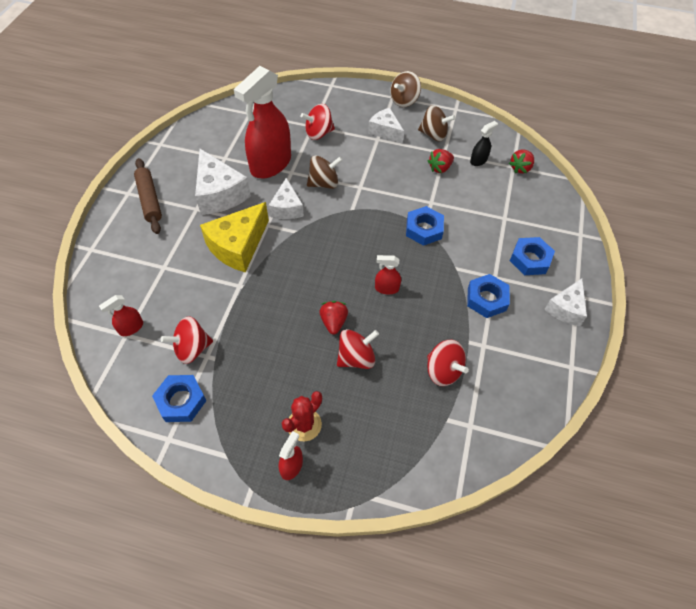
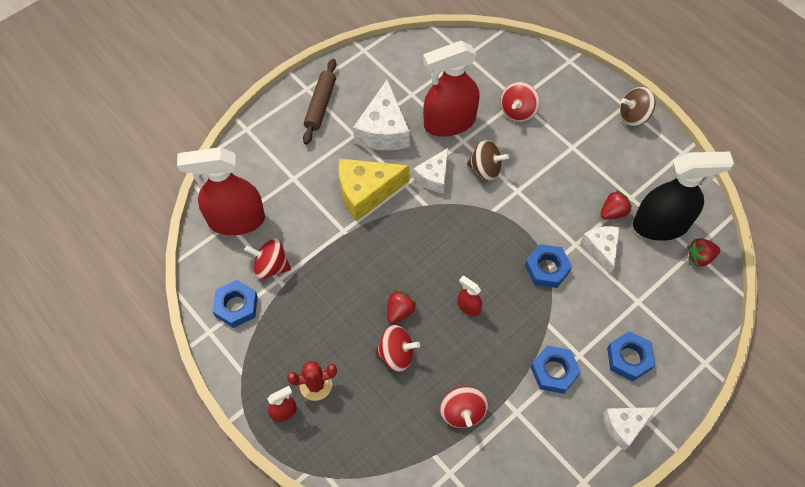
camera: 35 degrees right, 5 degrees up
red spray bottle [99,295,143,336] -> red spray bottle [177,147,265,235], size x2.36
red spinning top [301,104,335,140] -> red spinning top turned 75 degrees counterclockwise [500,82,540,122]
white cheese [368,108,404,143] -> white cheese moved to [581,226,620,275]
brown spinning top [418,105,456,141] -> none
red strawberry [428,149,454,173] -> red strawberry turned 150 degrees clockwise [600,190,632,219]
black spray bottle [470,121,498,166] -> black spray bottle [633,152,734,241], size x2.36

